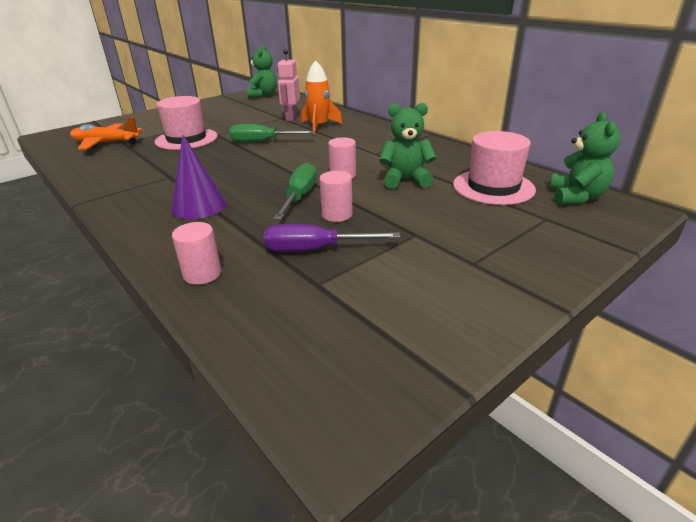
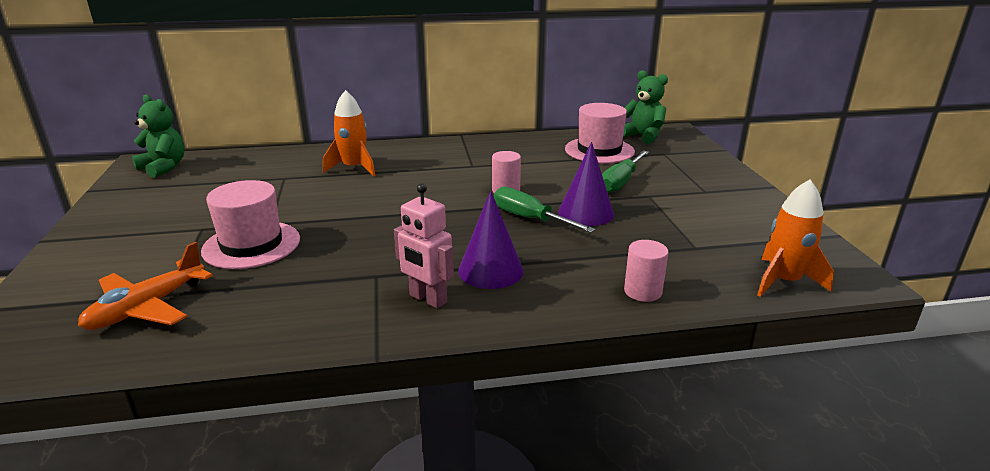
camera: 60 degrees left, 5 degrees down
green screwdriver [229,124,315,142] -> green screwdriver moved to [602,150,649,193]
purple screwdriver [263,224,400,251] -> none
pink robot [277,49,300,121] -> pink robot moved to [394,183,454,309]
pink cylinder [319,171,353,222] -> purple cone [558,142,614,226]
green teddy bear [379,103,437,189] -> none
none -> orange rocket [757,180,834,297]

